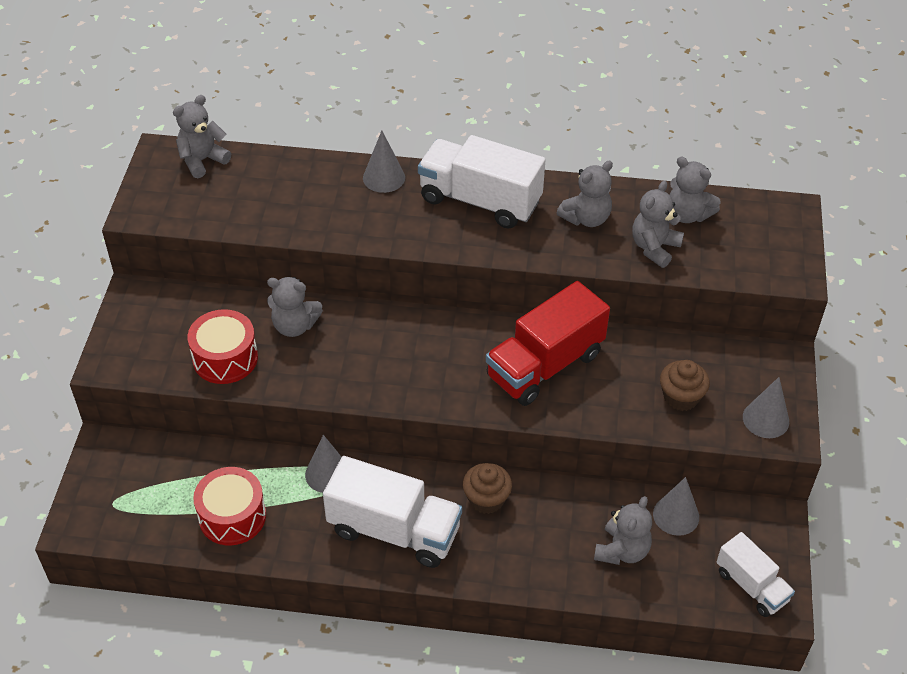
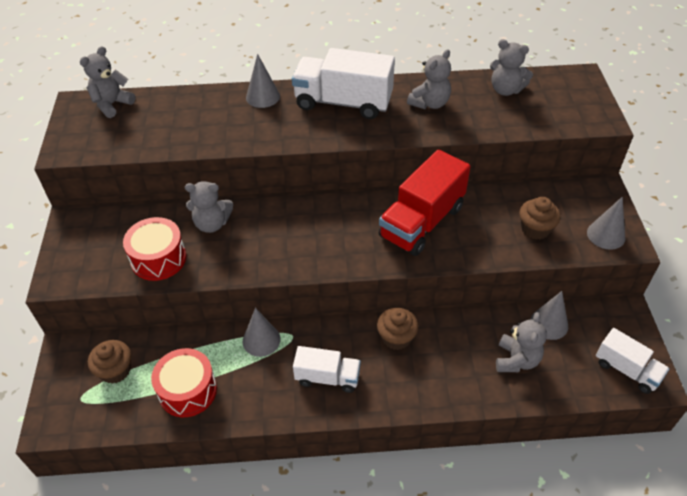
camera: 10 degrees left, 0 degrees up
white truck [323,456,462,568] -> white truck [293,346,361,393], size x0.58
grey teddy bear [632,180,684,268] -> none
none -> brown cupcake [88,340,131,384]

